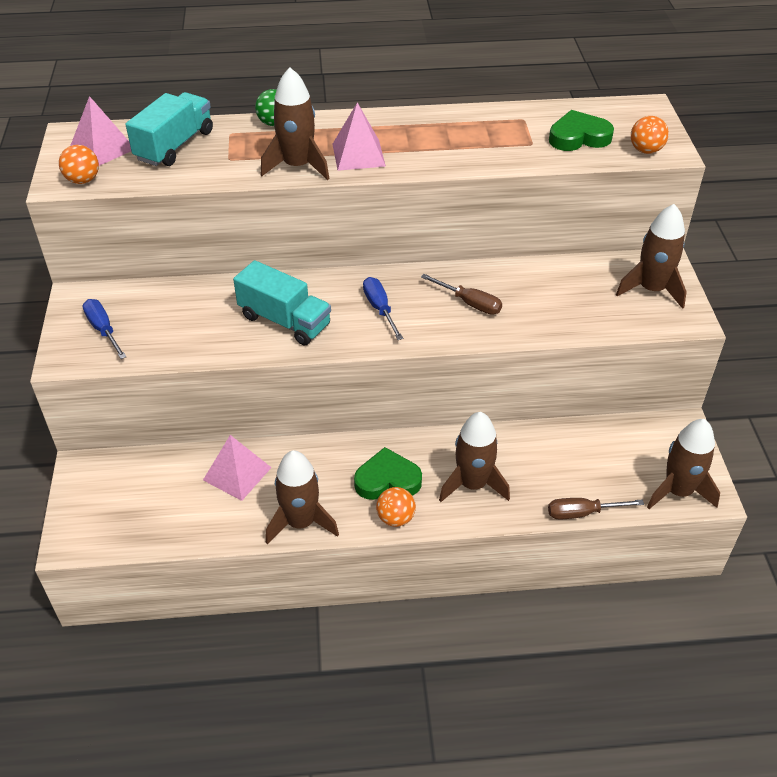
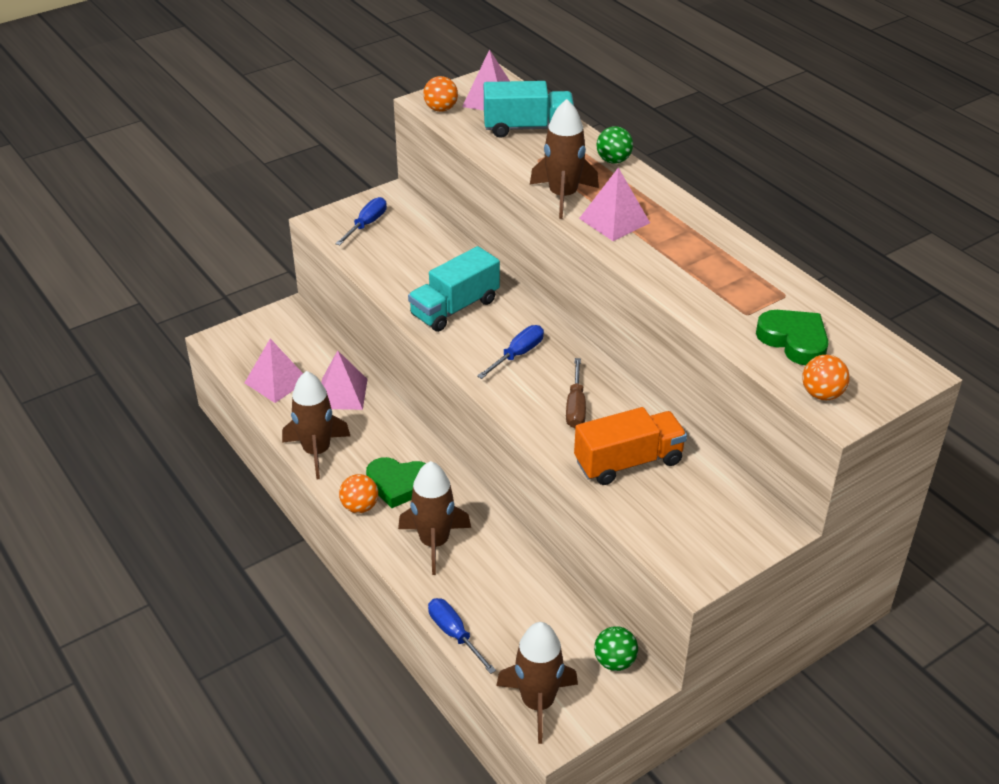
camera: 60 degrees right, 5 degrees down
turquoise truck [233,260,331,345] -> turquoise truck turned 45 degrees clockwise [408,246,500,332]
green heart [354,447,422,500] -> green heart turned 135 degrees clockwise [366,457,426,508]
brown screwdriver [548,498,644,520] -> blue screwdriver [428,598,496,674]
brown rocket [616,204,687,309] -> none
none -> pink pyramid [245,338,303,403]
none -> orange truck [574,407,687,485]
none -> green ball [594,626,638,671]

